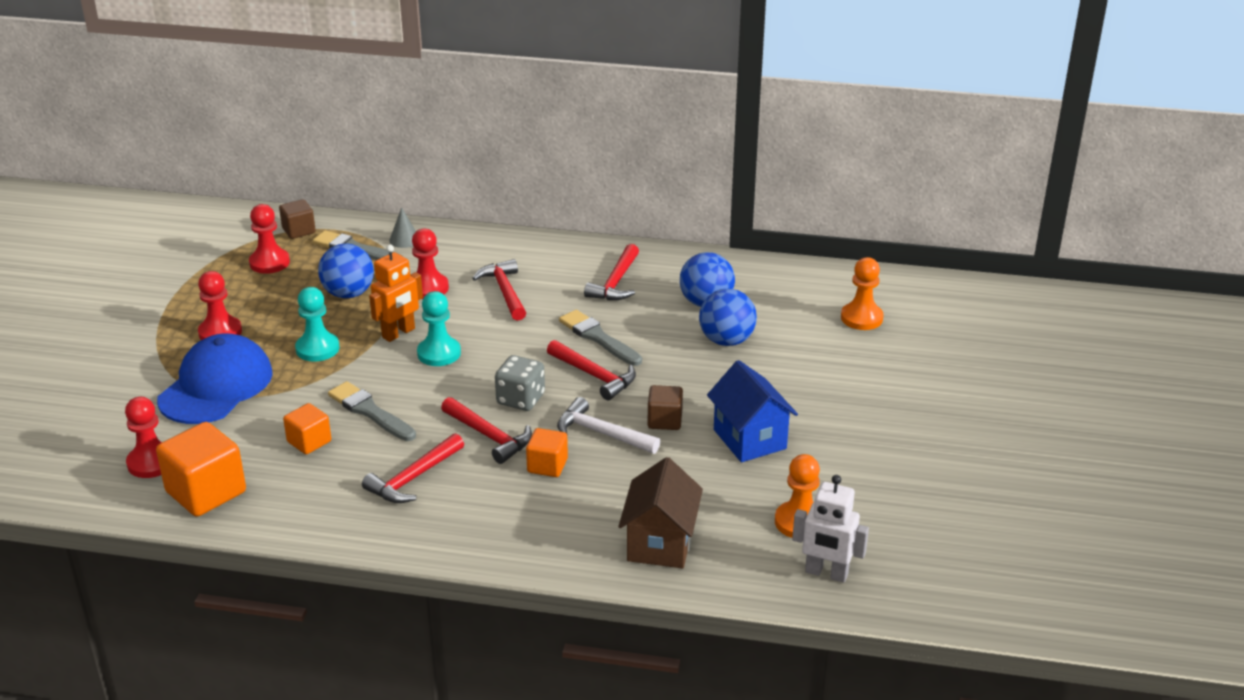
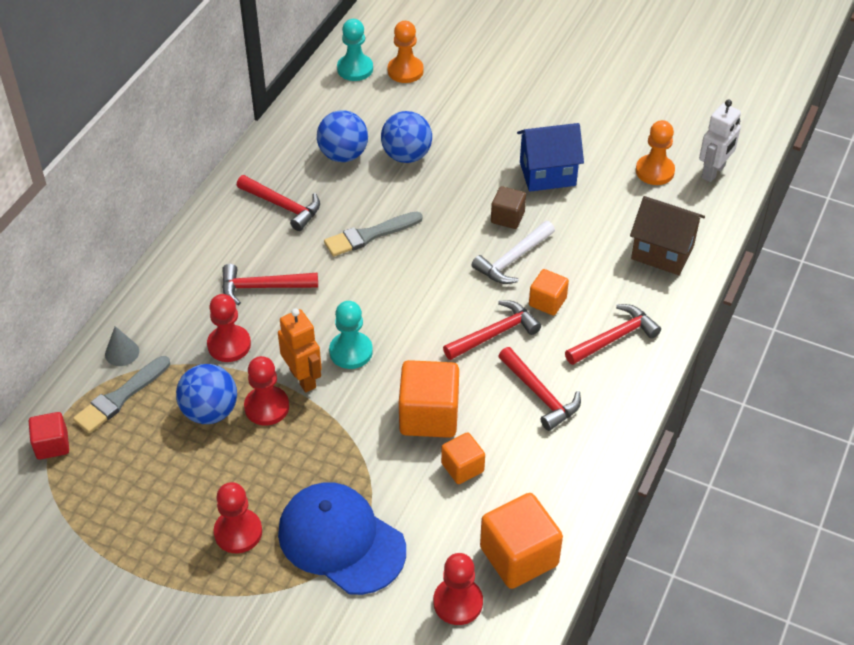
camera: 75 degrees left, 15 degrees up
red pawn [249,204,290,274] -> red pawn moved to [244,356,289,425]
brown cube [279,199,316,239] -> red cube [29,412,69,460]
turquoise pawn [295,287,339,362] -> turquoise pawn moved to [337,19,373,81]
grey brush [328,381,416,441] -> orange cube [399,360,459,438]
grey dice [495,355,545,411] -> none
red hammer [547,340,636,400] -> red hammer moved to [565,304,661,365]

